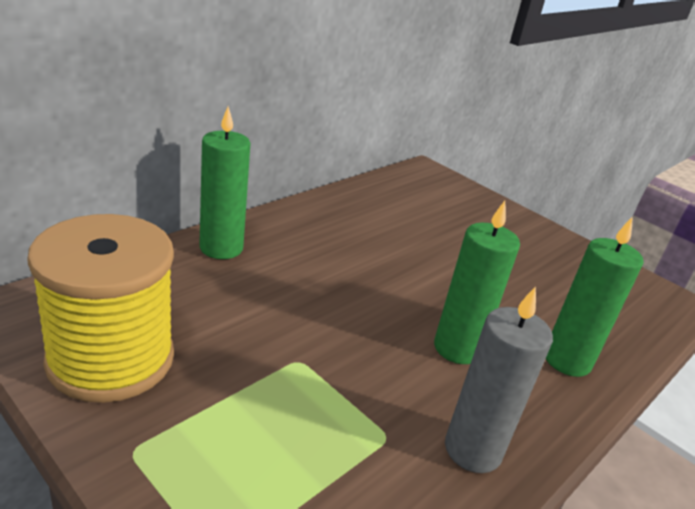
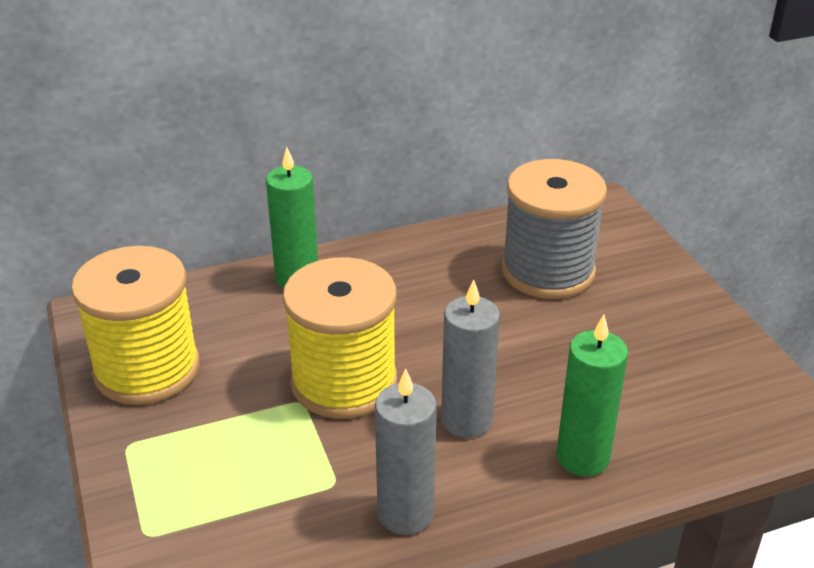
camera: 30 degrees right, 5 degrees up
green candle [434,201,520,364] -> grey candle [441,279,500,438]
none -> yellow spool [283,257,397,419]
none -> grey spool [501,159,607,299]

